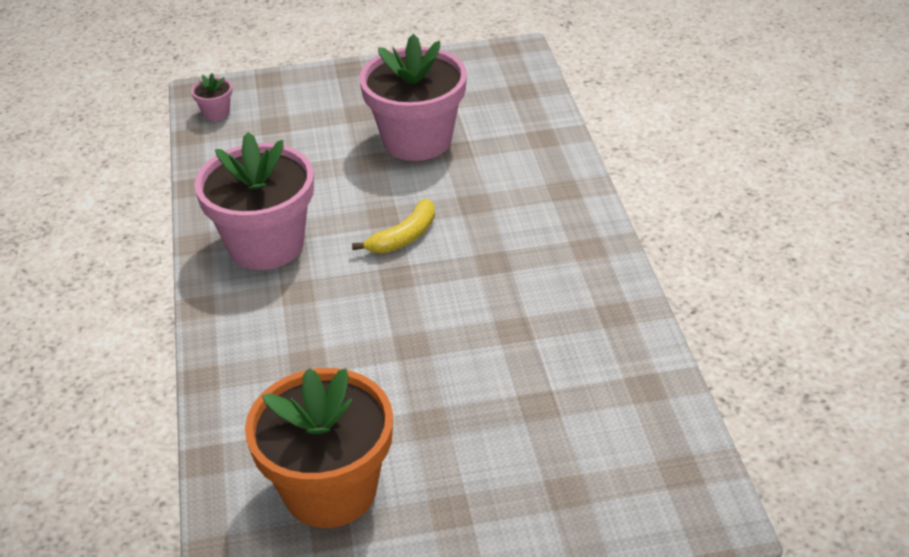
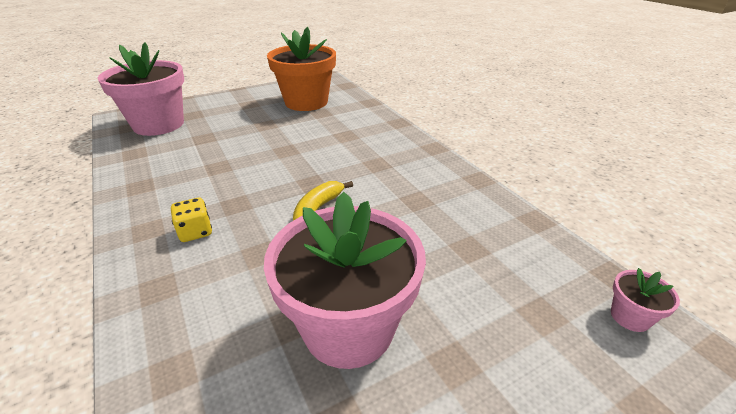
camera: 160 degrees right, 5 degrees down
pink flower pot [194,132,314,270] -> pink flower pot moved to [98,42,184,136]
none -> yellow dice [171,198,212,242]

